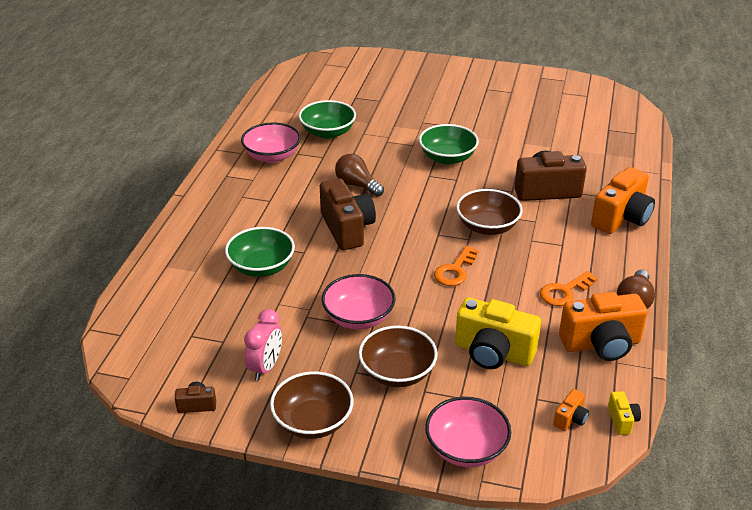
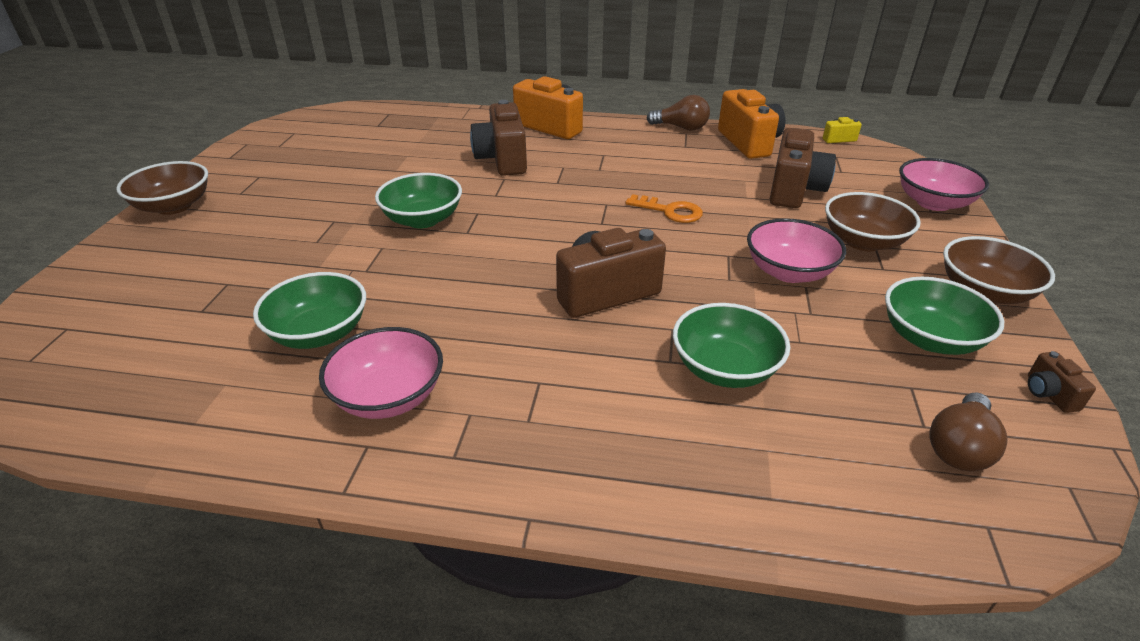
camera: 95 degrees left, 0 degrees up
pink clock [244,309,282,381] -> green bowl [885,277,1004,355]
brown light bulb [335,154,384,197] -> brown light bulb moved to [930,392,1008,471]
yellow camera [455,297,541,369] -> brown camera [770,128,836,208]
brown bowl [456,189,523,235] -> brown bowl moved to [116,161,208,215]
orange key [540,271,598,306] -> none
orange camera [553,389,589,431] -> none

